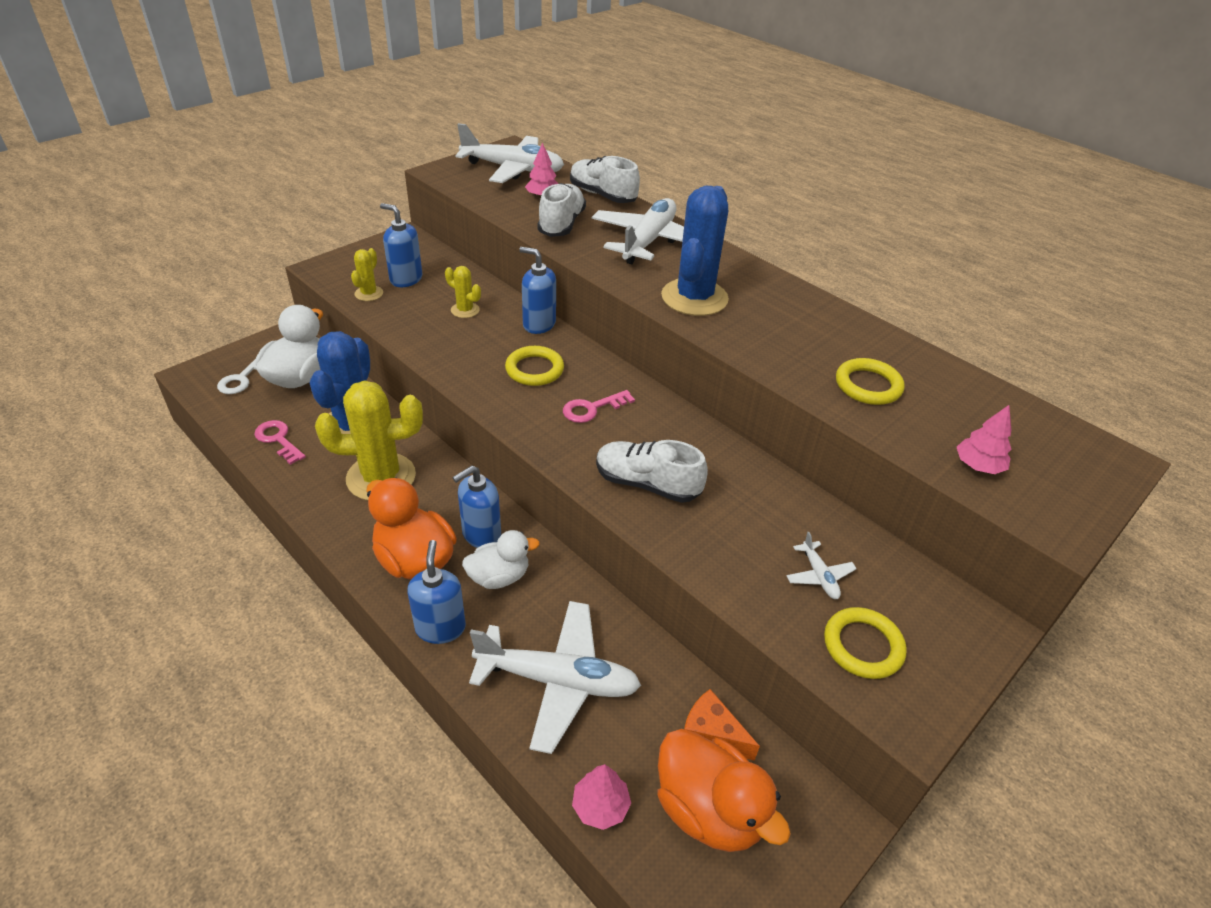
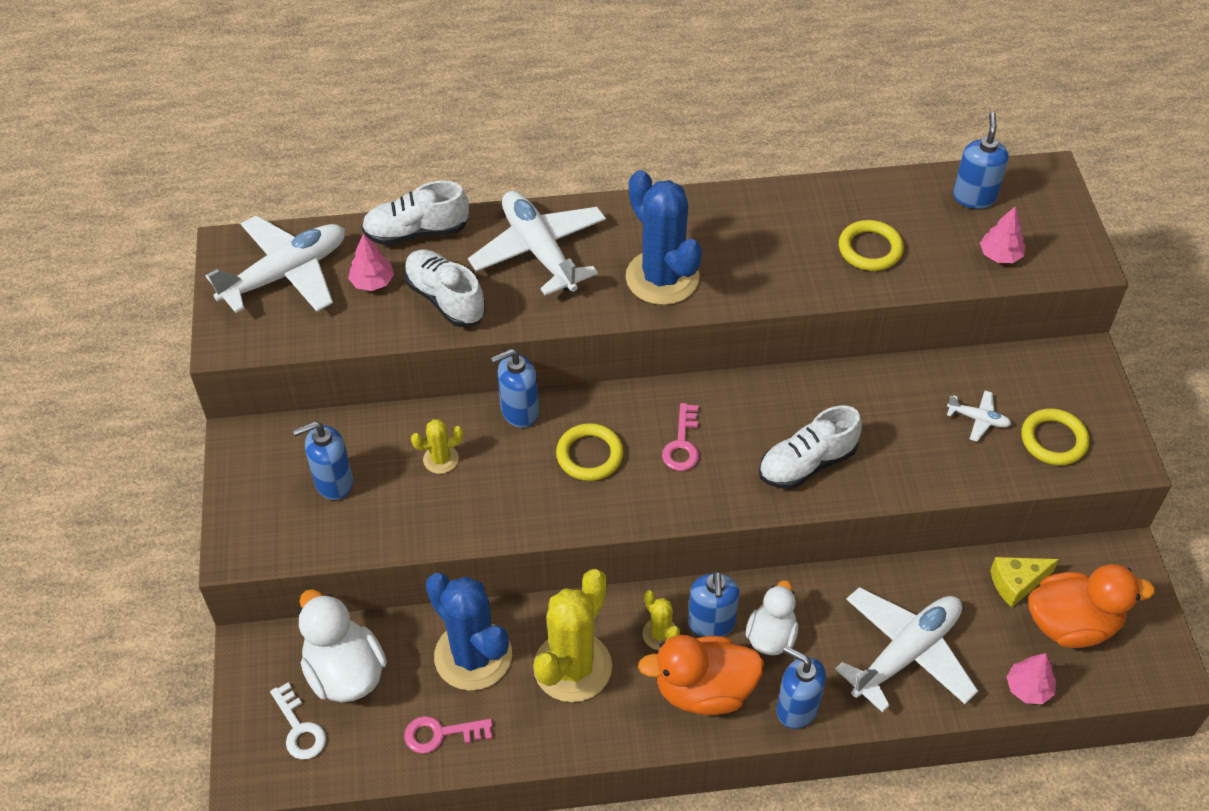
camera: 50 degrees left, 10 degrees up
yellow cactus [351,248,383,301] -> yellow cactus moved to [642,590,680,650]
orange cheese [684,689,760,761] -> yellow cheese [990,557,1059,608]
none -> blue soap dispenser [953,112,1009,209]

